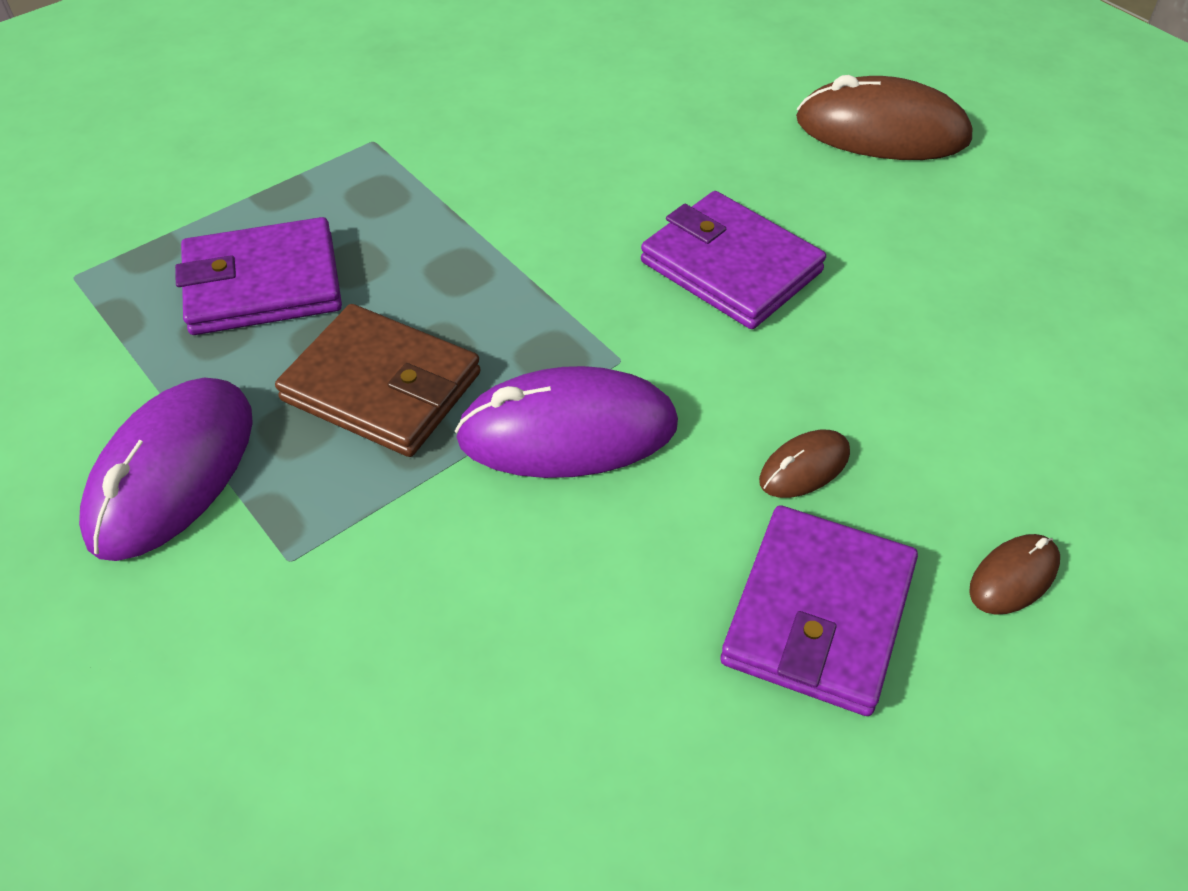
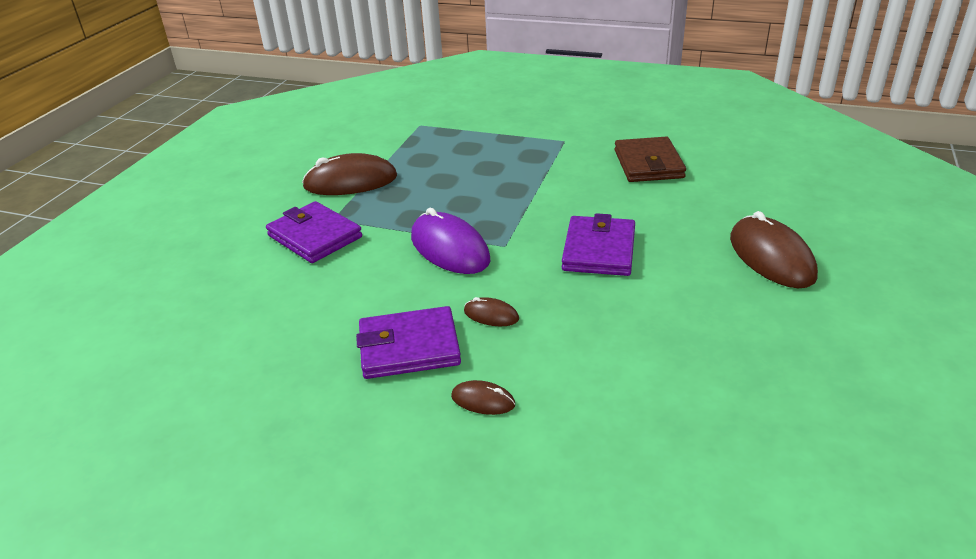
camera: 60 degrees right, 15 degrees down
purple mouse [79,377,253,561] -> brown mouse [302,153,397,195]
purple wallet [175,217,342,335] -> purple wallet moved to [266,201,362,263]
brown wallet [275,304,481,457] -> brown wallet moved to [615,136,686,182]

